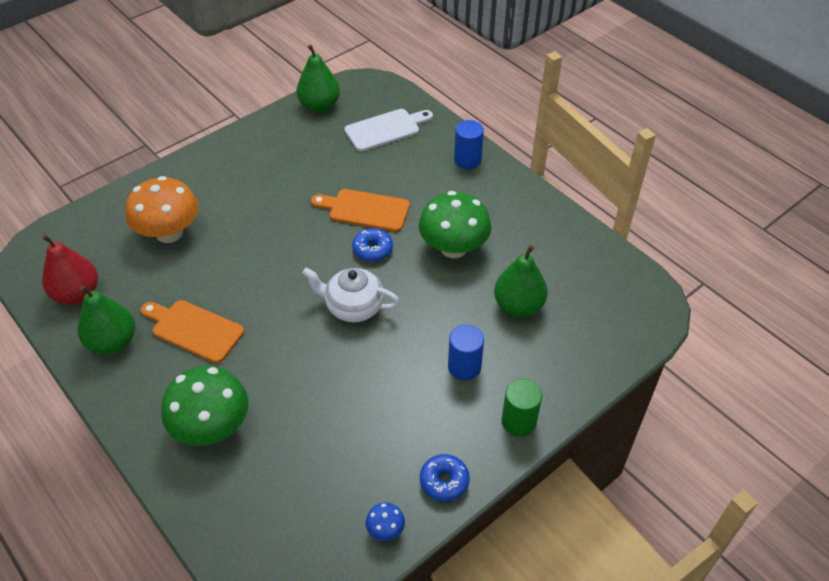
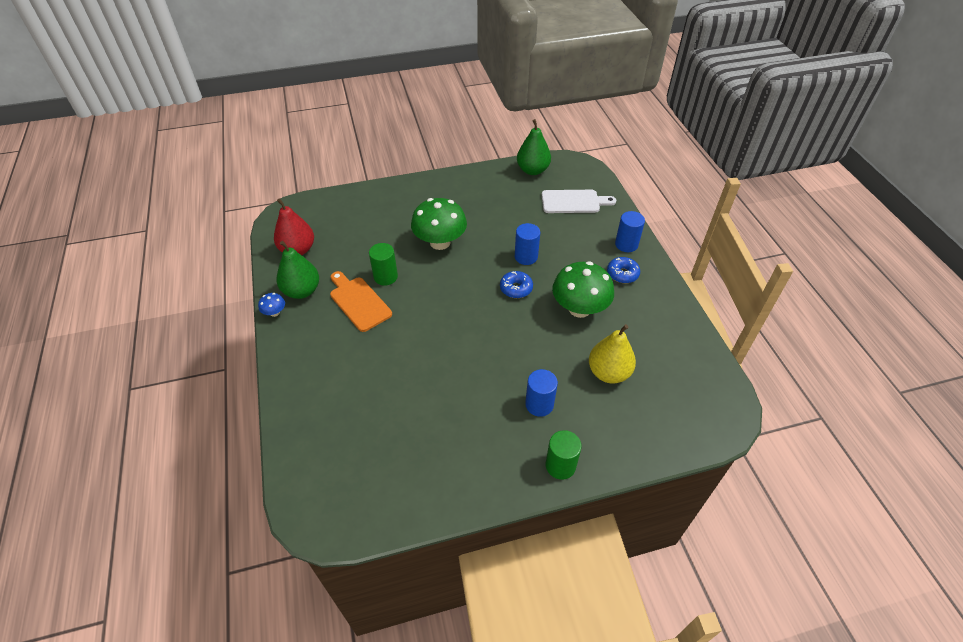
camera: 25 degrees right, 0 degrees up
orange mushroom [125,176,198,243] -> none
green mushroom [161,366,248,446] -> green mushroom moved to [411,198,467,250]
white teapot [302,268,400,322] -> none
orange cutting board [311,189,410,232] -> blue cylinder [515,223,540,265]
blue mushroom [366,502,405,541] -> blue mushroom moved to [258,293,285,317]
blue donut [420,454,470,502] -> blue donut moved to [607,257,640,283]
green pear [494,245,548,317] -> yellow pear [589,324,636,383]
none -> green cylinder [369,243,398,286]

